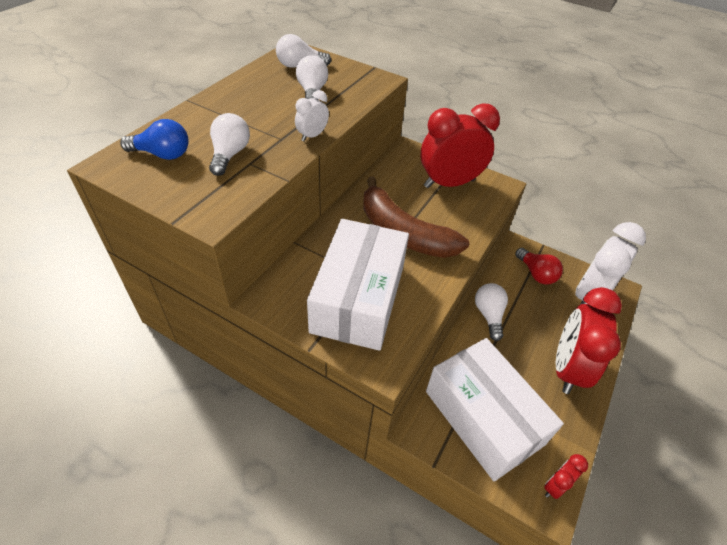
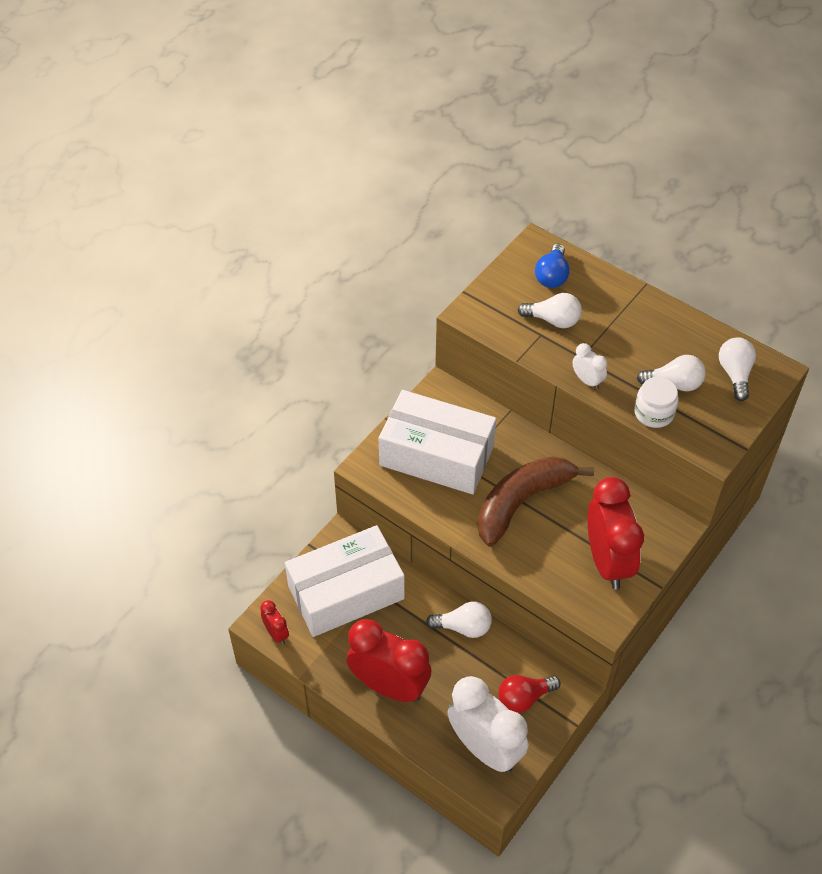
camera: 100 degrees right, 5 degrees up
none -> white jar [634,377,679,428]

